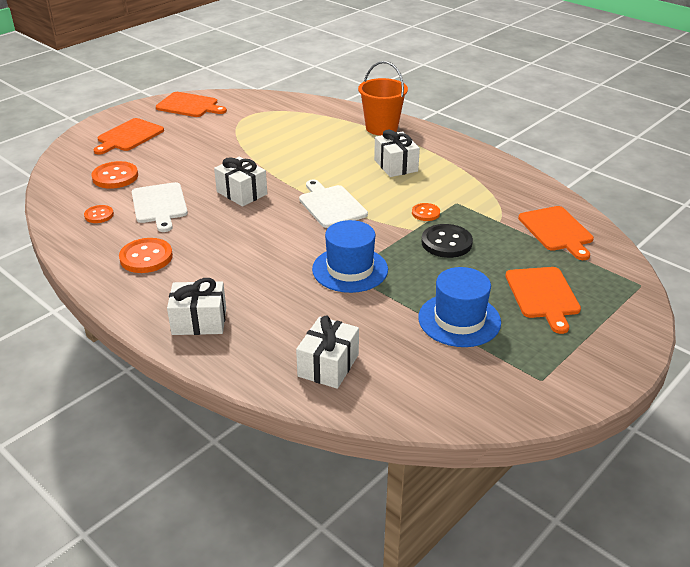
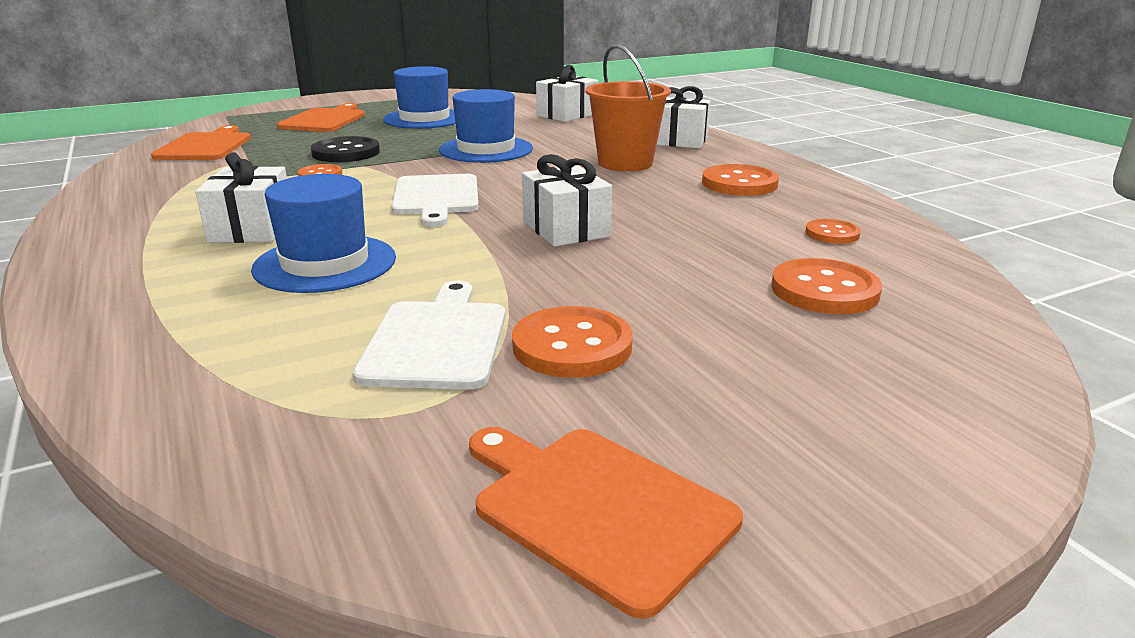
camera: 160 degrees left, 10 degrees down
orange cutting board [93,118,164,155] -> none
white cutting board [132,182,188,232] -> white cutting board moved to [353,280,506,389]
orange bucket [358,61,408,135] -> orange bucket moved to [586,44,671,171]
none -> blue hat [251,174,396,293]
none -> orange button [512,306,633,378]

